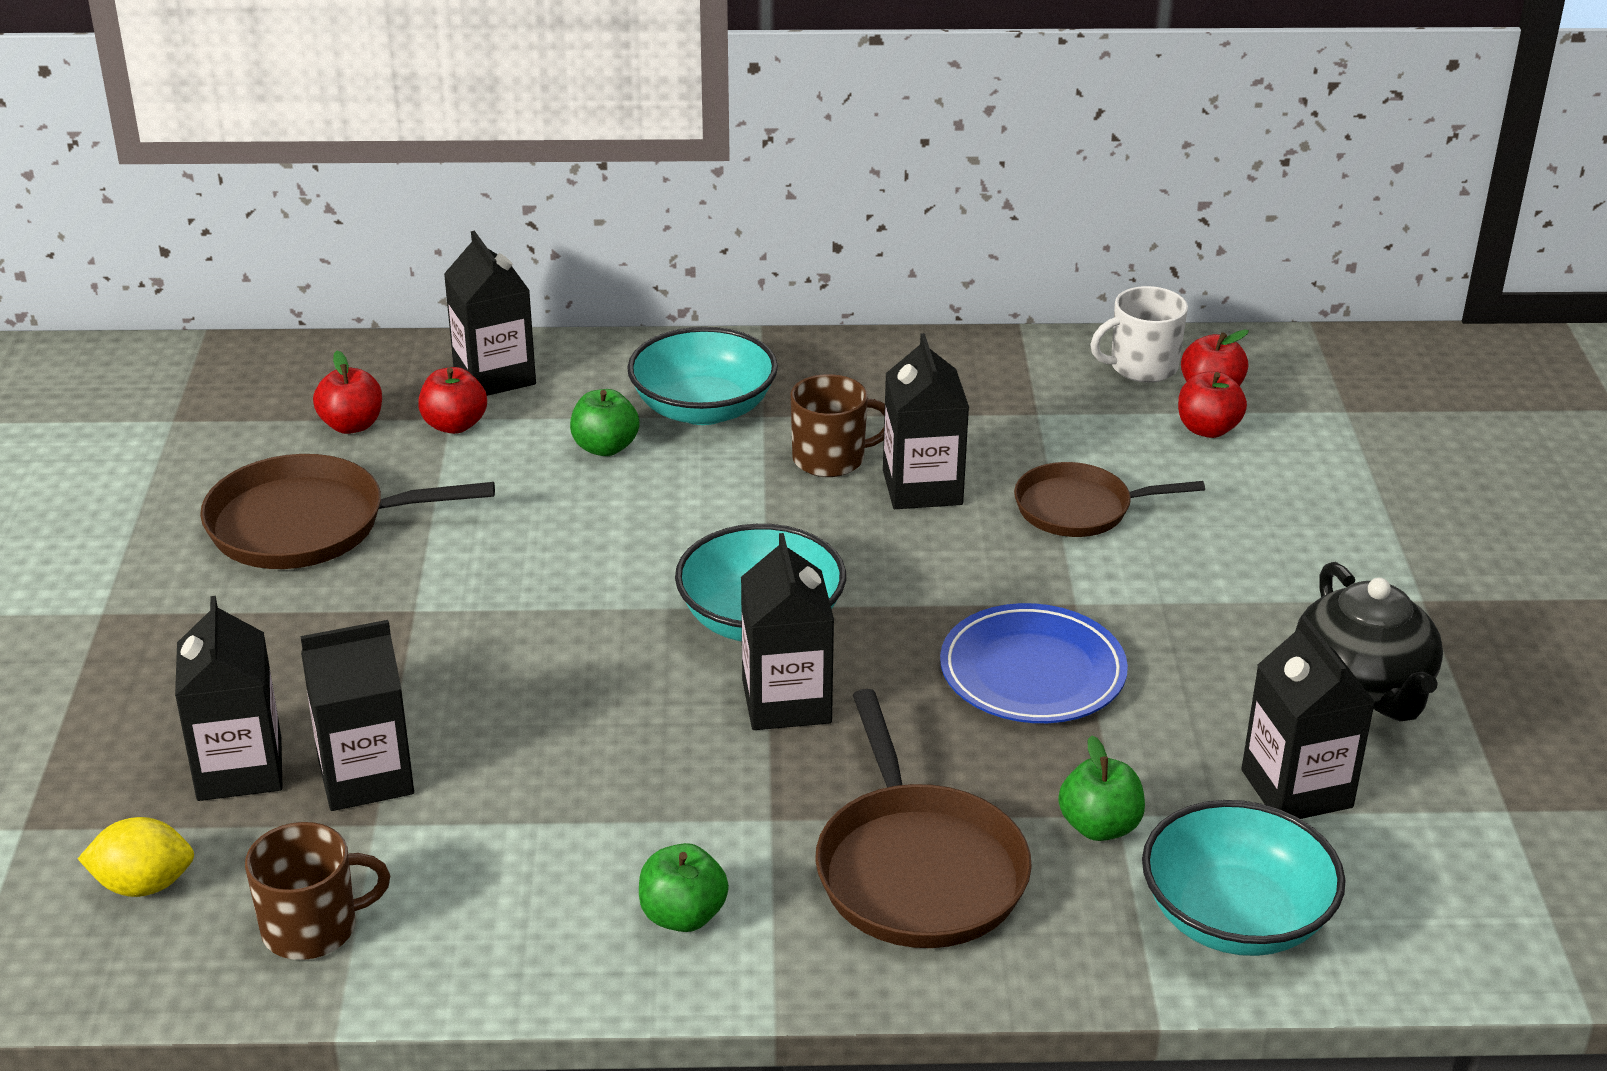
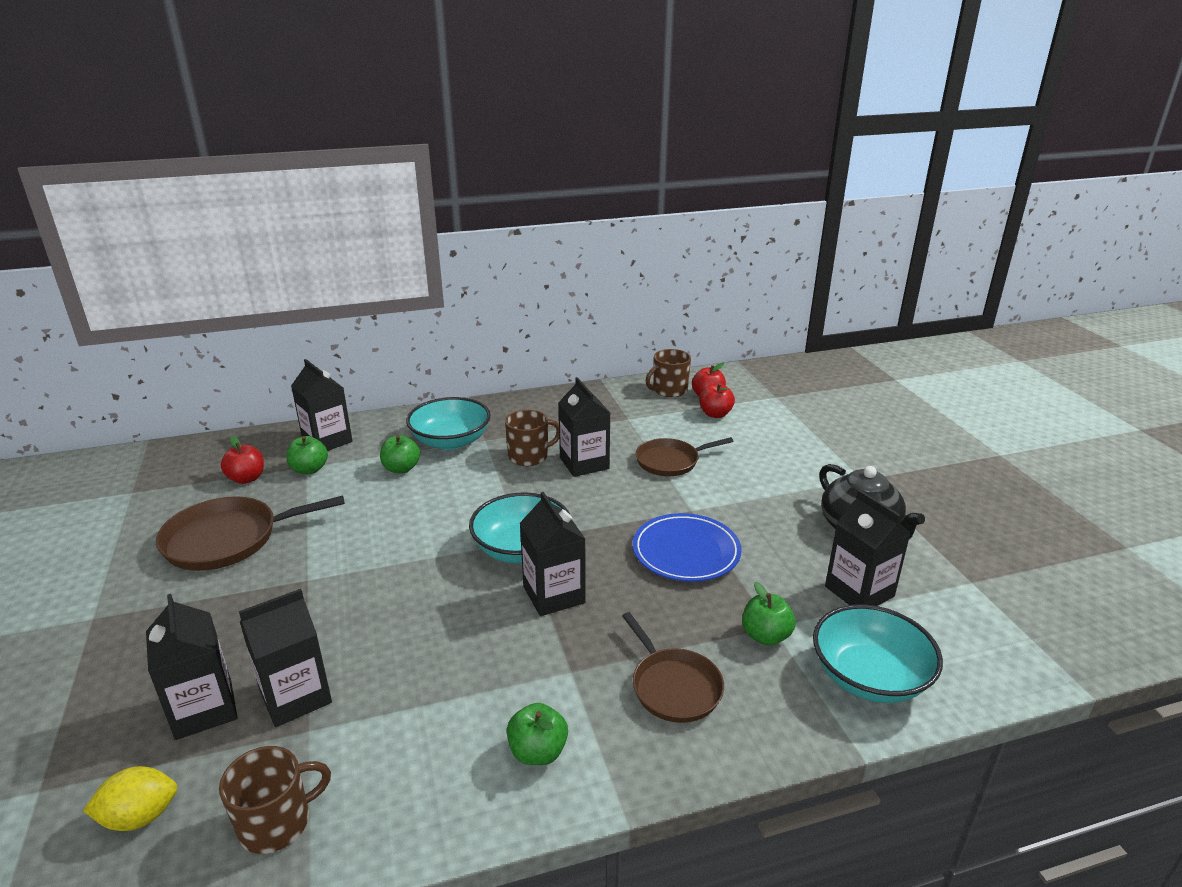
camera: 15 degrees left, 5 degrees down
red apple [418,367,487,434] -> green apple [286,436,328,474]
brown pan [815,689,1032,948] -> brown pan [622,612,724,723], size x0.66
white mug [1090,286,1188,382] -> brown mug [645,349,691,397]

